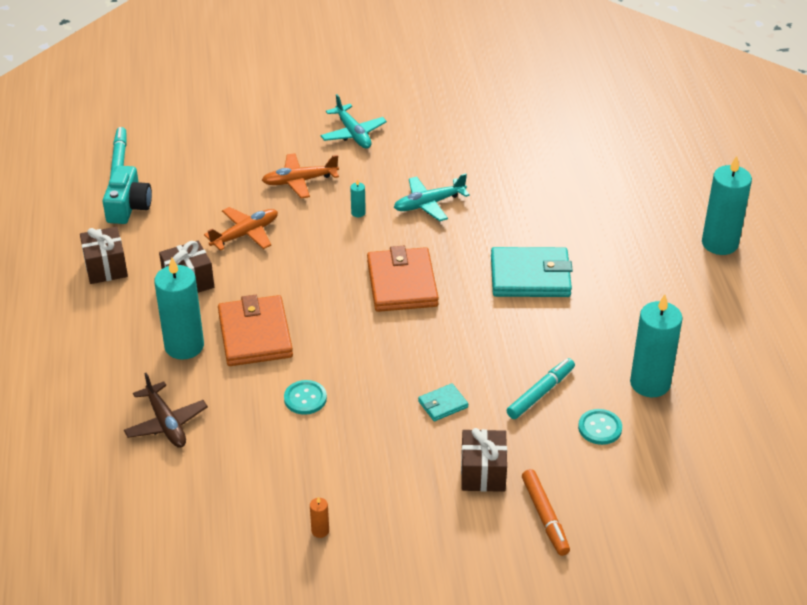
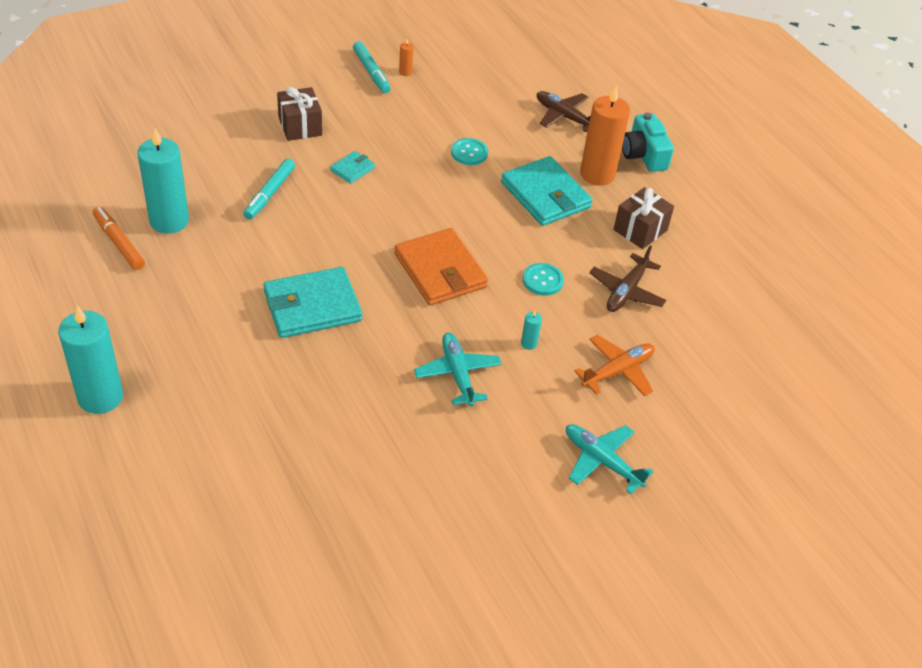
camera: 155 degrees right, 5 degrees up
brown gift [80,227,128,284] -> none
turquoise camera [103,166,152,224] -> turquoise camera moved to [622,112,674,172]
turquoise marker [110,127,127,178] -> turquoise marker moved to [353,41,391,93]
turquoise candle [154,257,204,360] -> orange candle [580,86,630,185]
orange plane [204,207,278,251] -> brown plane [589,245,666,312]
orange wallet [218,295,293,366] -> turquoise wallet [501,156,593,226]
turquoise plane [394,173,470,221] -> turquoise plane turned 60 degrees counterclockwise [414,332,502,407]
orange marker [522,469,570,556] -> orange marker moved to [93,207,145,270]
turquoise button [578,409,622,445] -> turquoise button moved to [523,263,564,296]

